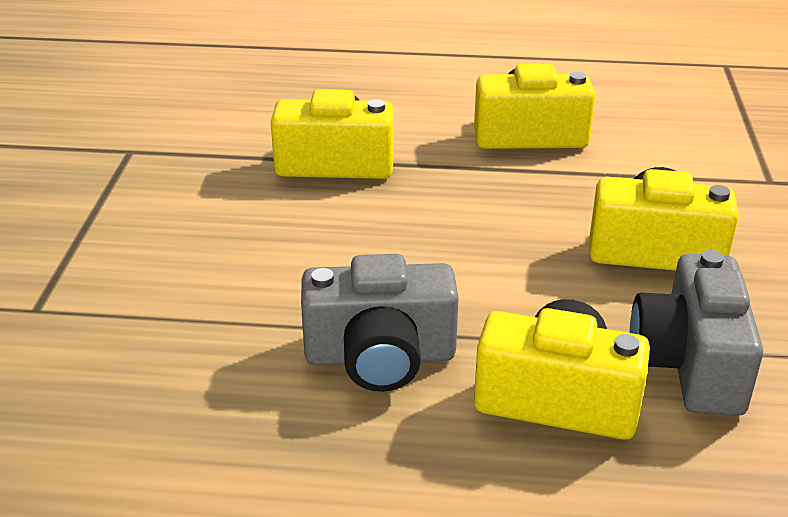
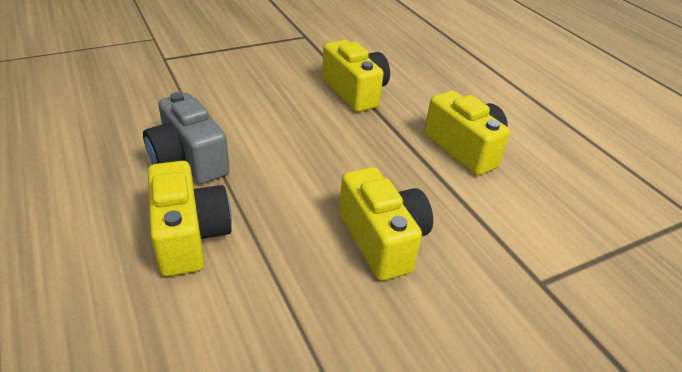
camera: 55 degrees right, 5 degrees up
grey camera [630,250,763,416] -> none

